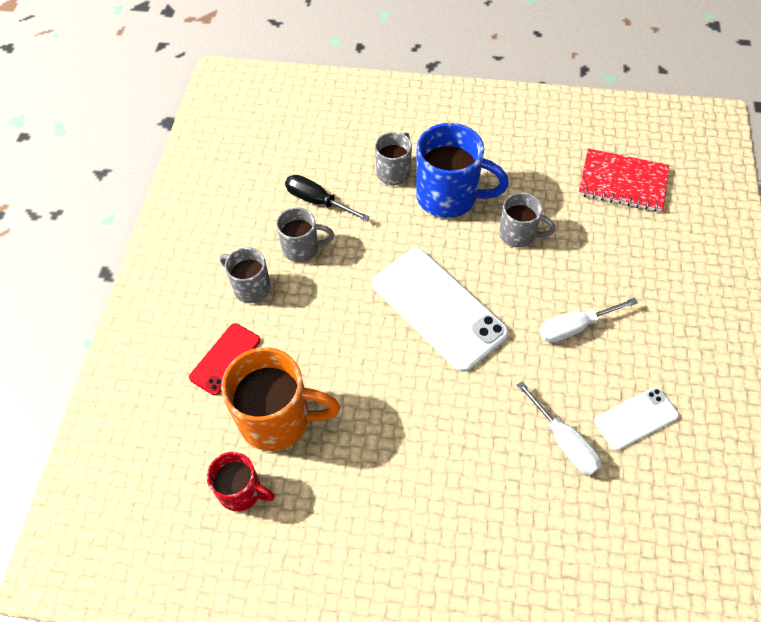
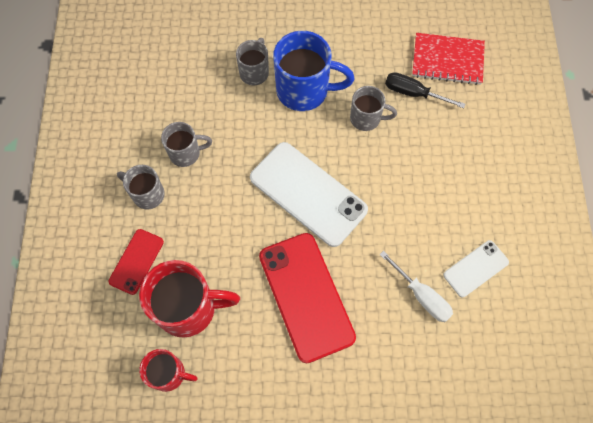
camera: 10 degrees left, 10 degrees up
orange mug [221,347,340,451] -> red mug [139,260,240,338]
black screwdriver [285,175,370,221] -> black screwdriver moved to [385,72,465,108]
white screwdriver [539,297,638,343] -> none
none -> red phone [259,233,356,363]

